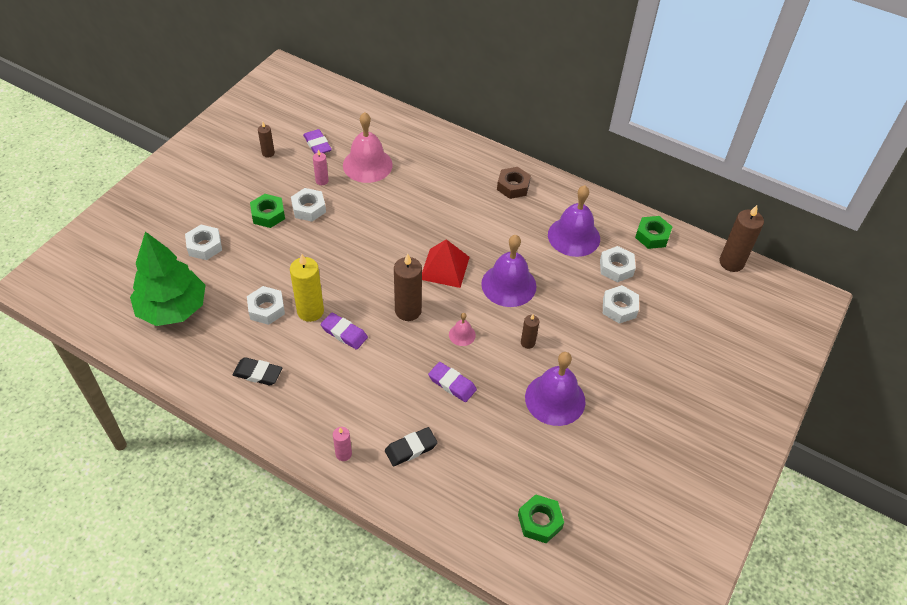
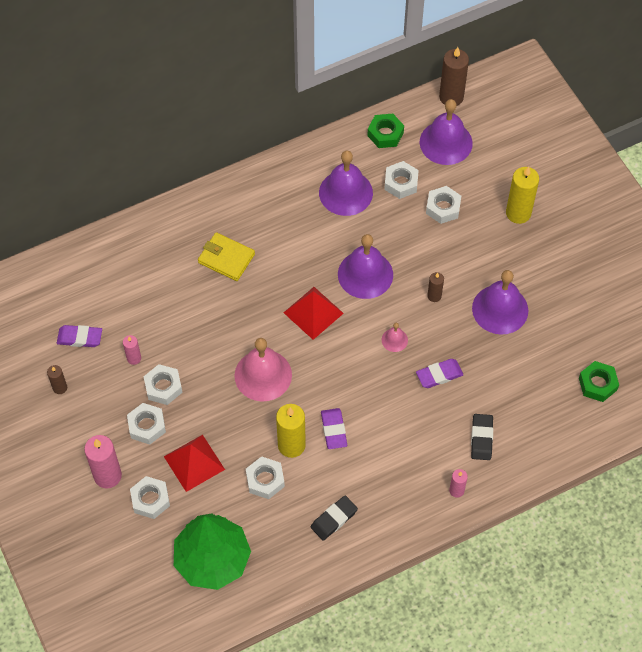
camera: 55 degrees left, 10 degrees up
green nut [250,194,285,228] -> white nut [127,403,166,445]
purple eraser [321,313,368,350] -> purple eraser turned 75 degrees counterclockwise [321,408,347,449]
pink bell [343,112,393,183] -> pink bell moved to [235,338,292,402]
brown candle [394,254,422,321] -> none
brown nut [497,167,531,199] -> none
none -> pink candle [84,435,122,489]
none -> red pyramid [164,435,225,492]
none -> yellow wallet [198,232,255,281]
none -> purple bell [420,99,473,165]
none -> yellow candle [506,166,539,224]

